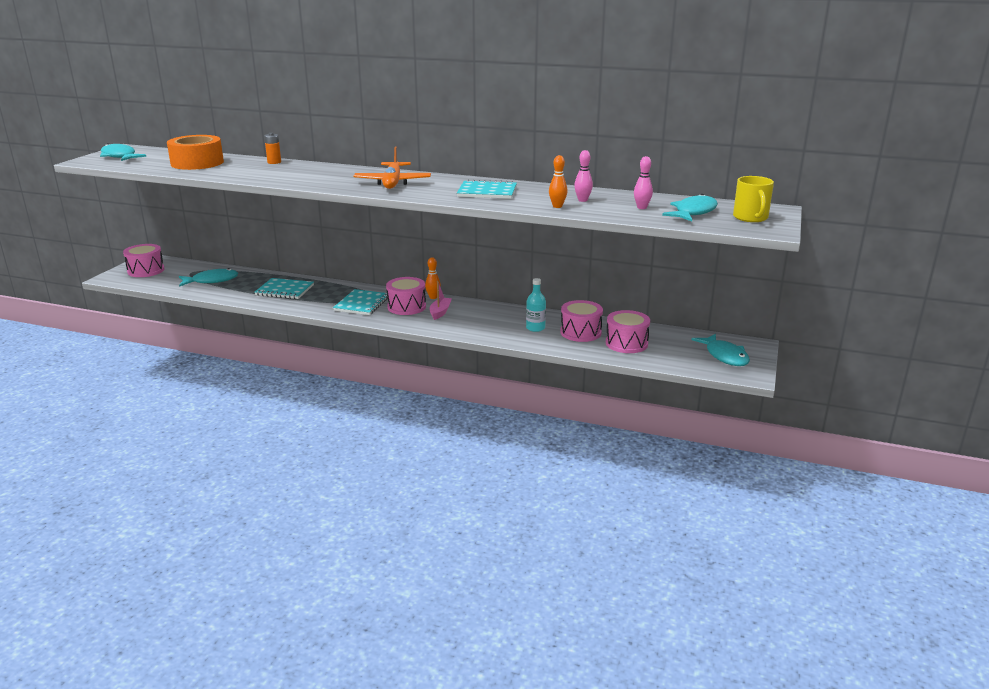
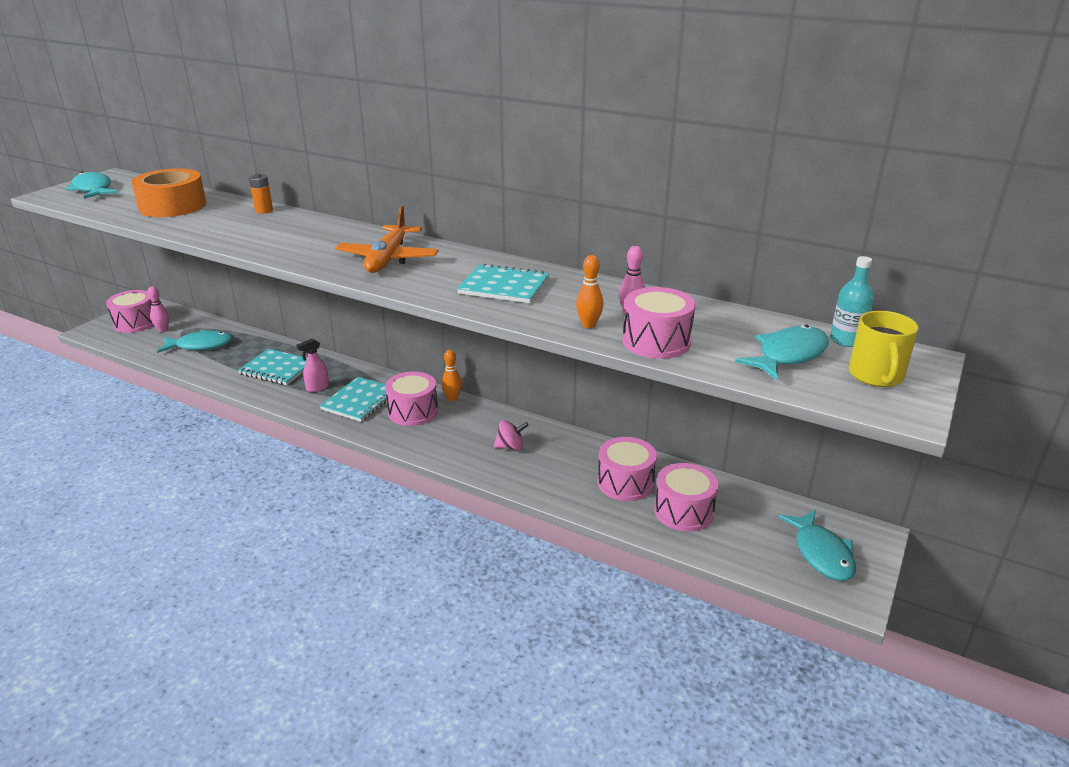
camera: 10 degrees right, 5 degrees up
pink boat [430,281,452,320] -> none
turquoise bottle [526,278,546,332] -> turquoise bottle moved to [830,256,874,347]
pink bowling pin [634,156,653,209] -> pink bowling pin moved to [148,286,169,332]
none -> pink spray bottle [296,338,329,392]
none -> pink spinning top [494,420,529,450]
none -> pink drum [622,287,695,359]

